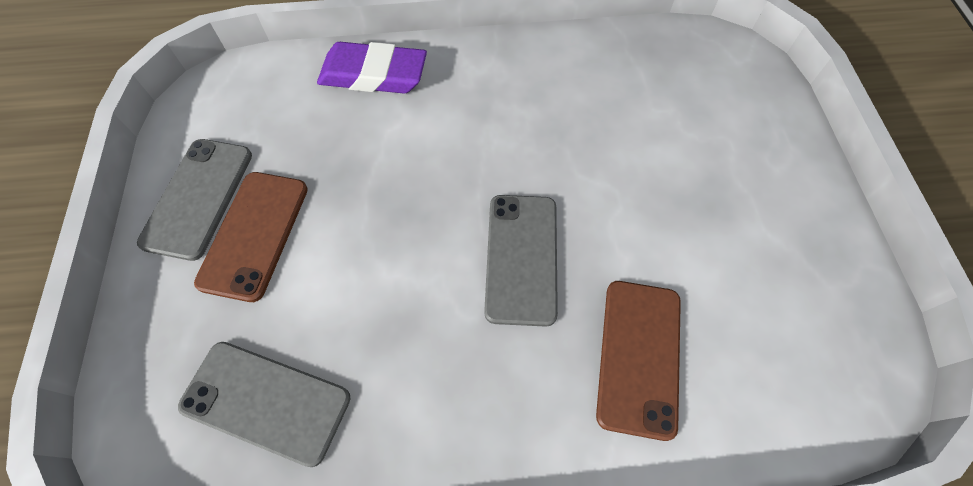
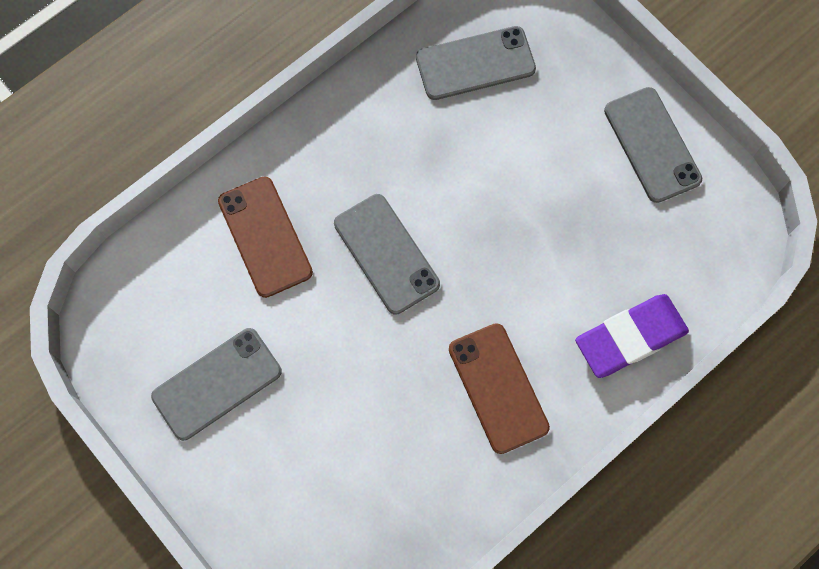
camera: 145 degrees right, 10 degrees up
brown phone [194,172,308,302] -> brown phone moved to [449,323,550,454]
none -> grey phone [151,328,282,441]

